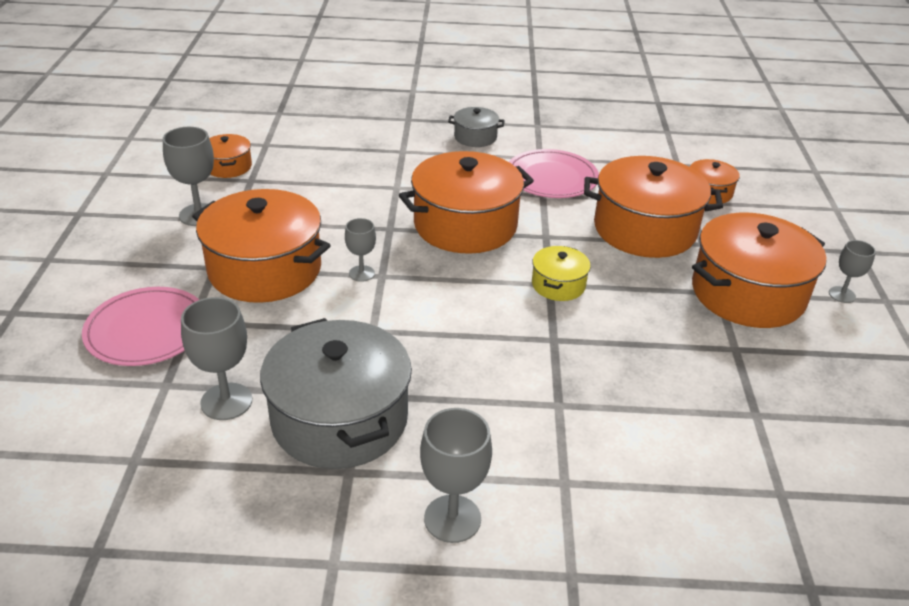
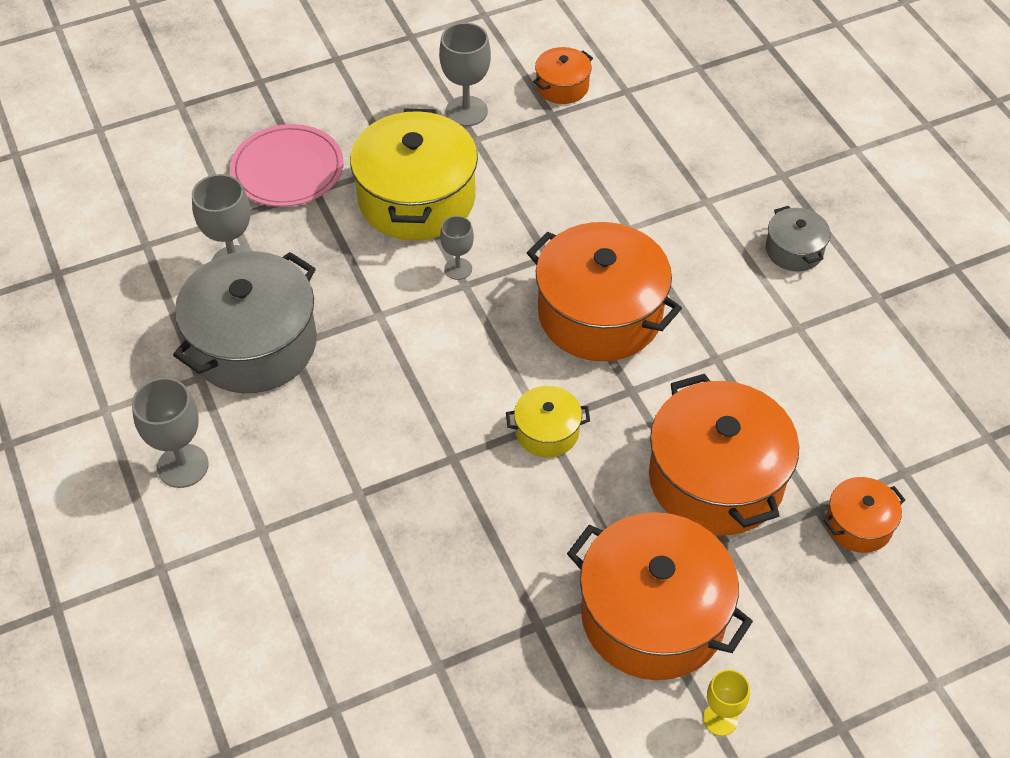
camera: 65 degrees right, 15 degrees up
orange pot [192,189,331,303] -> yellow pot [350,109,478,241]
pink plate [509,149,599,198] -> none
grey goblet [829,240,876,303] -> yellow goblet [703,670,750,736]

